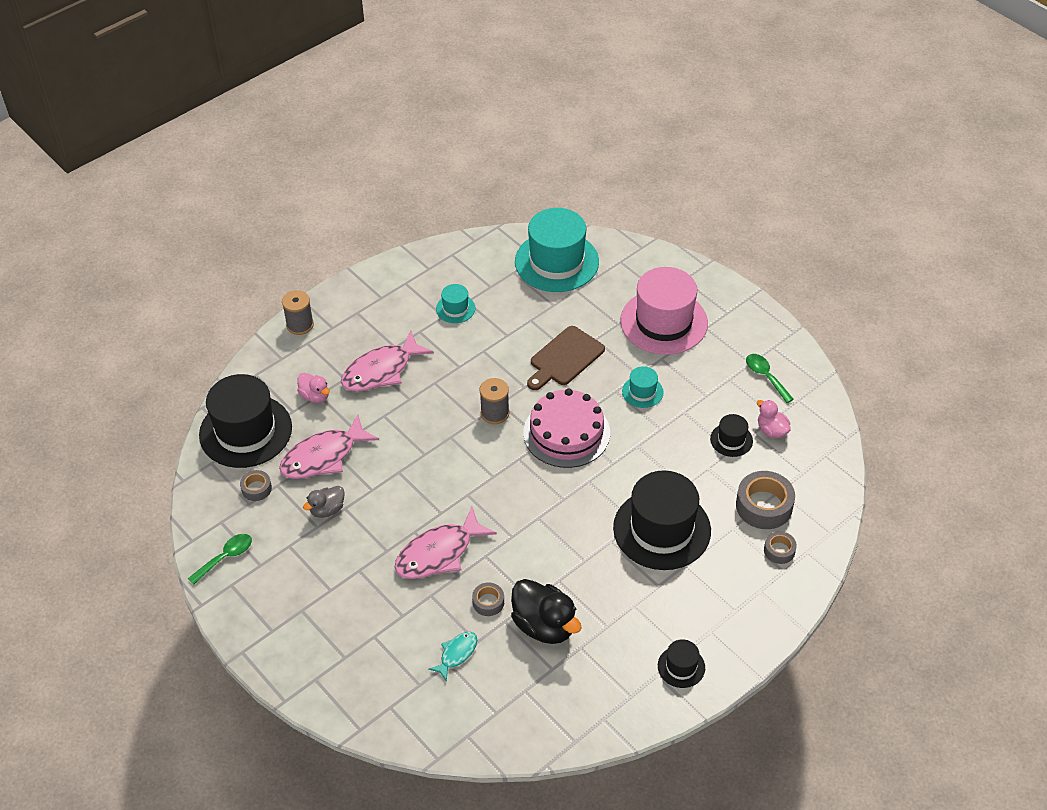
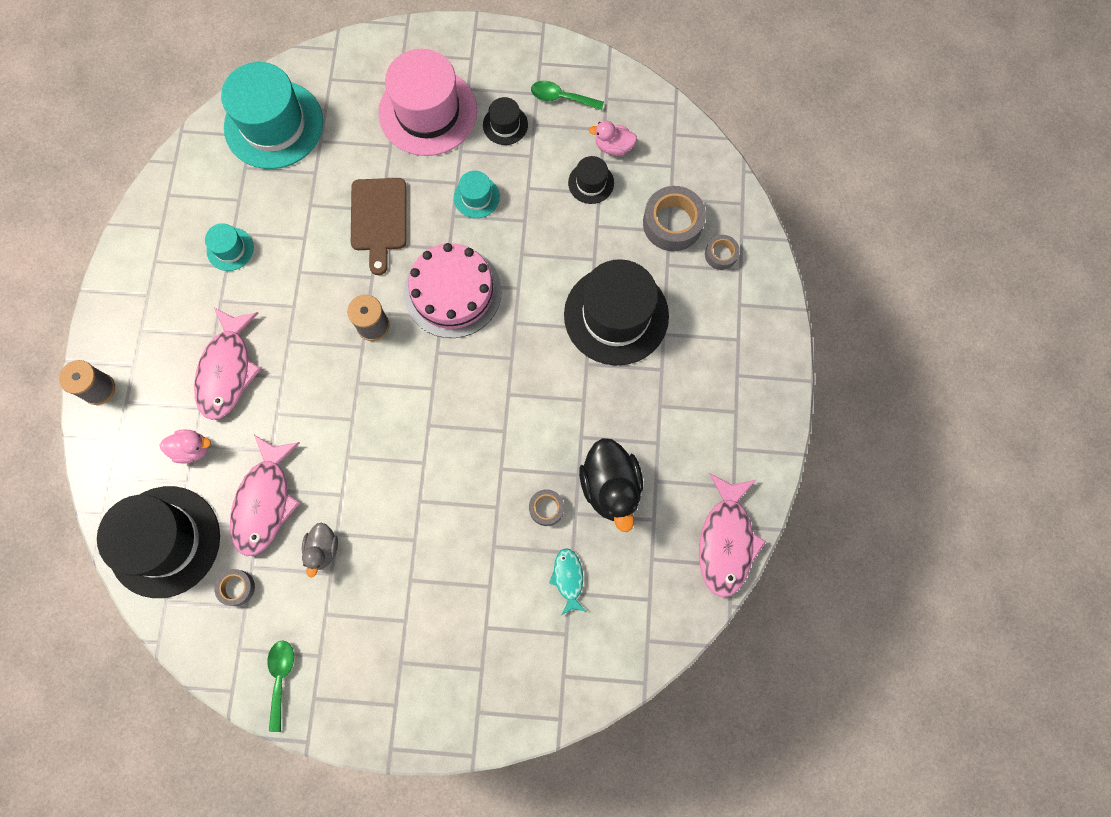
camera: 45 degrees left, 25 degrees up
pink fish [394,507,497,579] -> pink fish moved to [699,473,766,597]
black duck [511,579,582,644] -> black duck turned 75 degrees clockwise [579,438,643,532]
black hat [658,639,705,688] -> black hat moved to [483,97,528,145]

